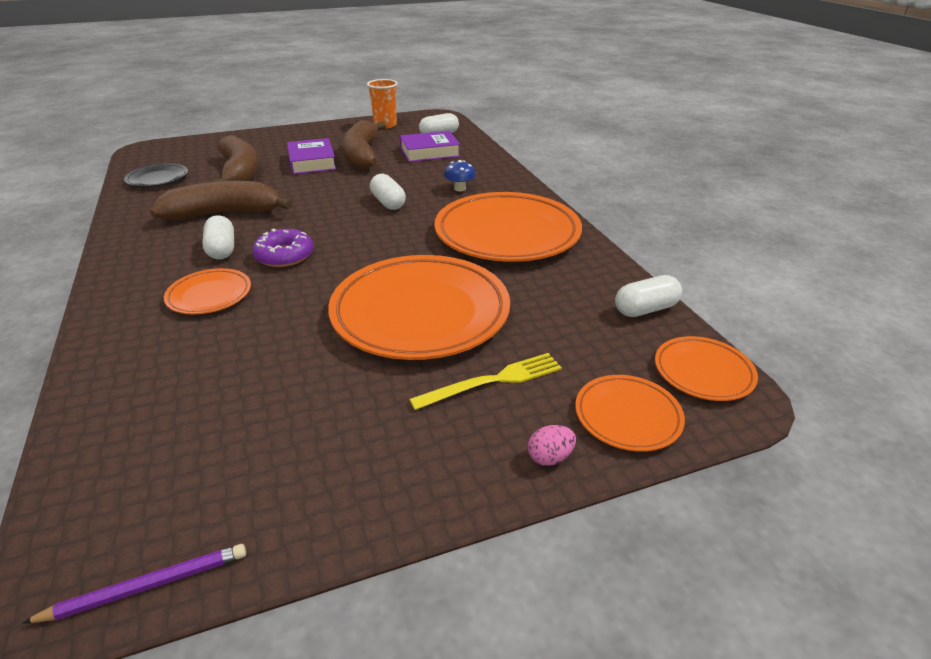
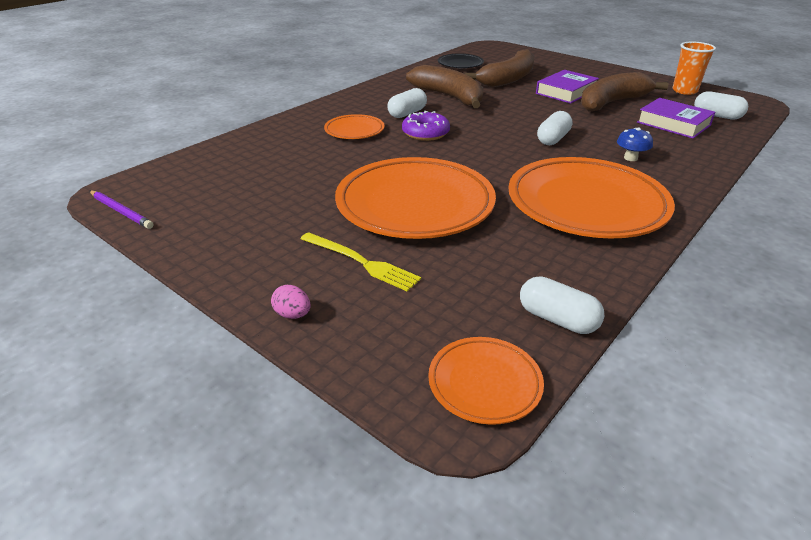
camera: 60 degrees right, 0 degrees up
orange plate [575,375,685,452] -> none

